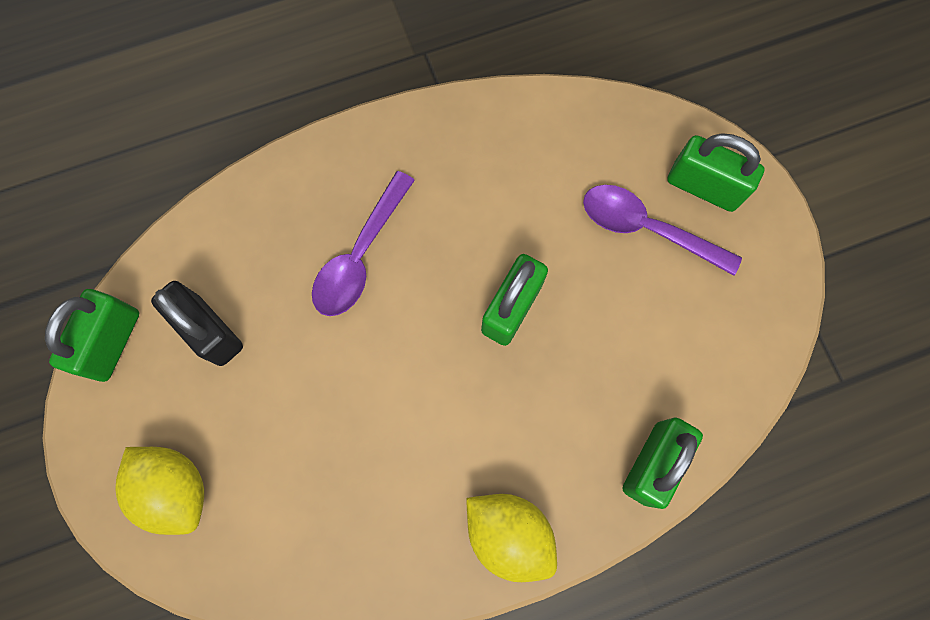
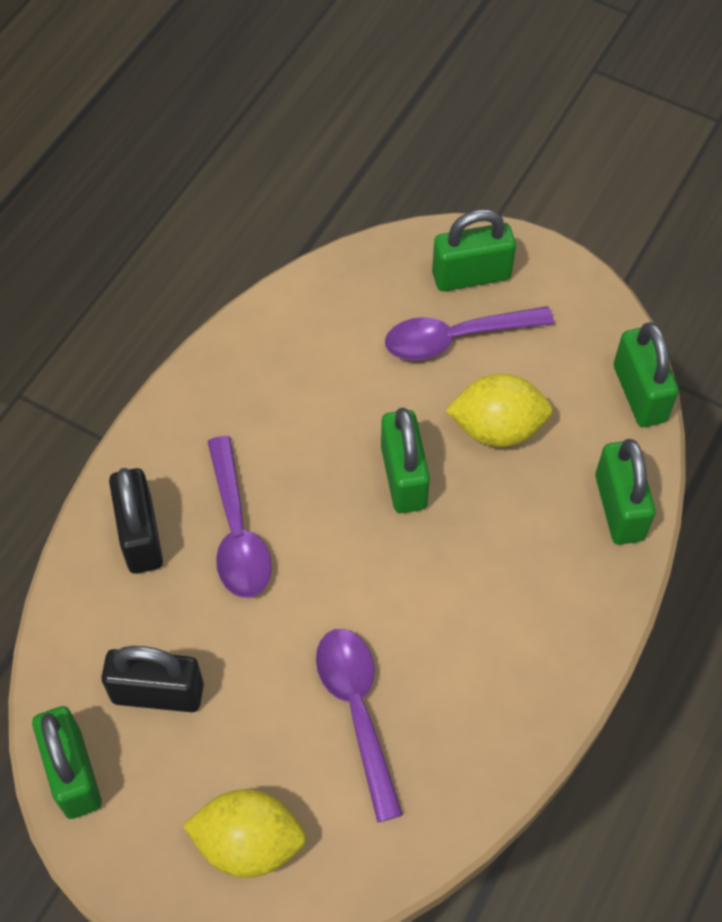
camera: 40 degrees left, 15 degrees down
yellow lemon [467,494,557,582] -> yellow lemon moved to [445,374,553,447]
none -> black padlock [109,468,163,574]
none -> purple spoon [316,629,403,823]
none -> green padlock [614,322,679,427]

